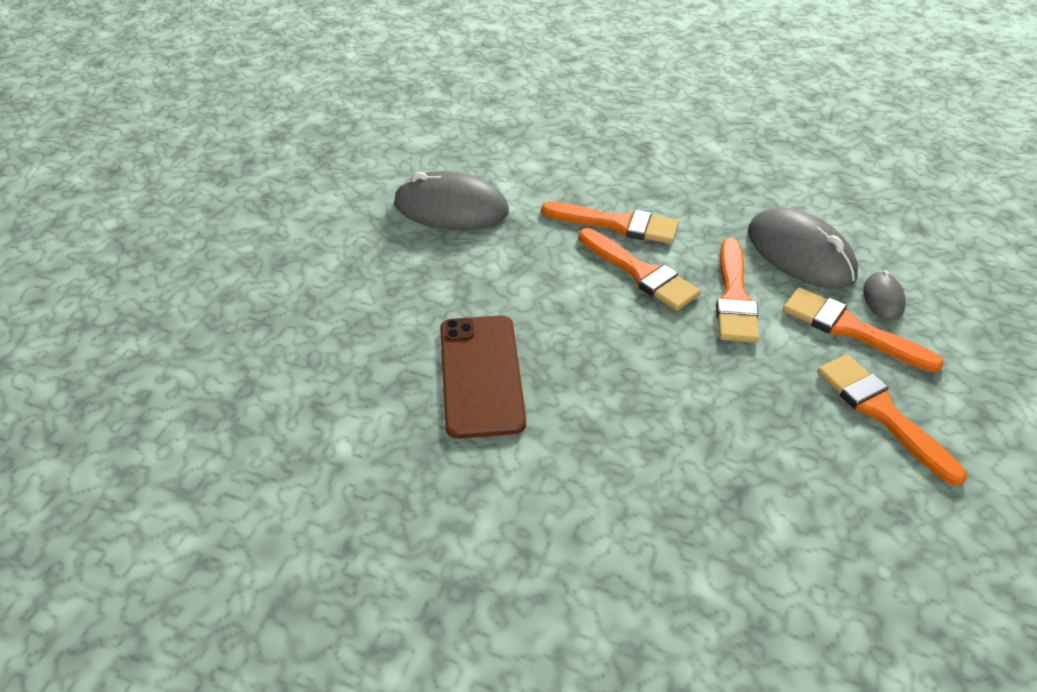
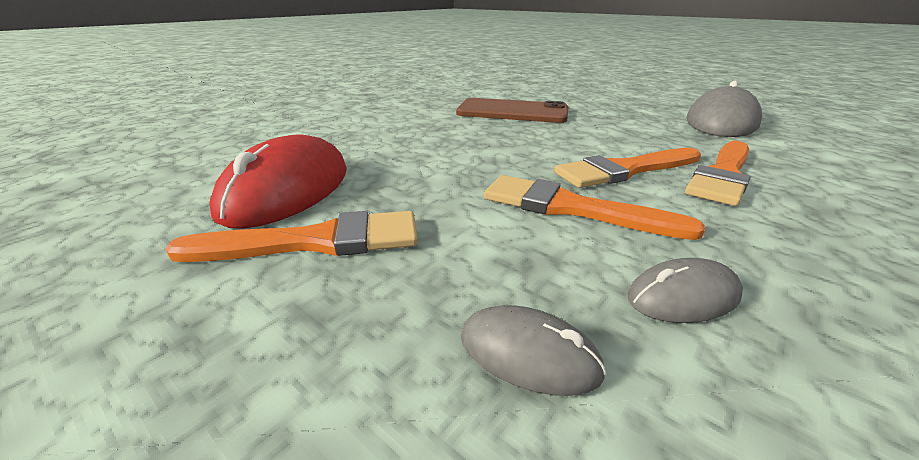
camera: 110 degrees right, 15 degrees down
grey mouse [748,208,858,289] -> grey mouse [628,258,743,323], size x0.49
orange brush [783,287,945,372] -> none
none -> red mouse [209,135,347,229]

